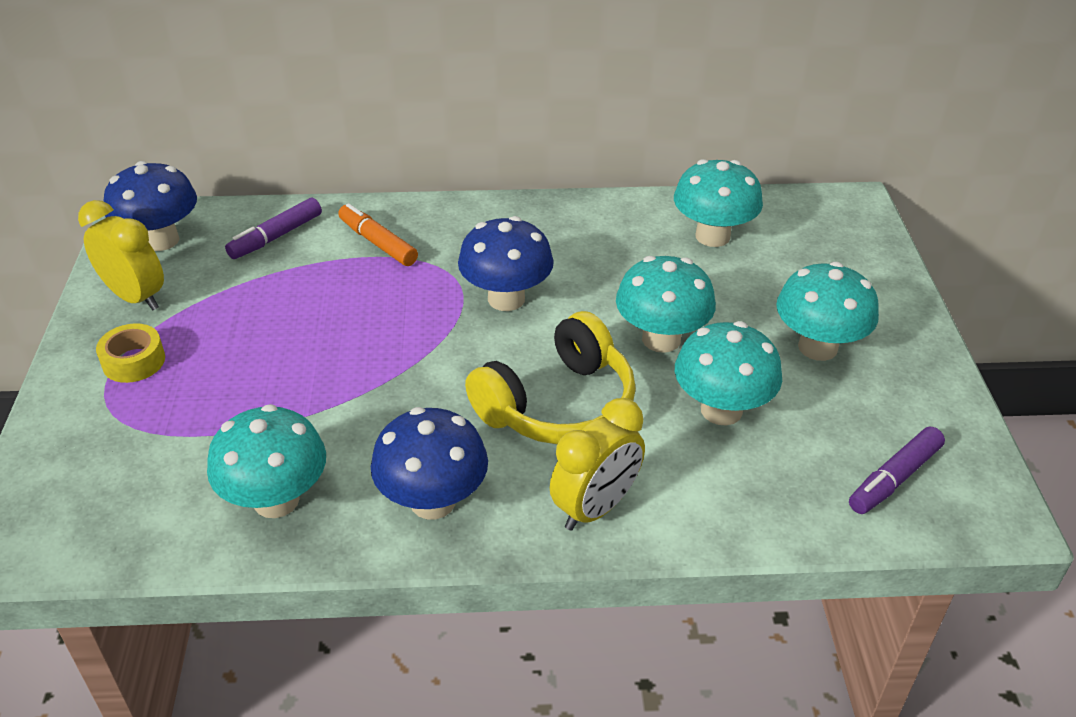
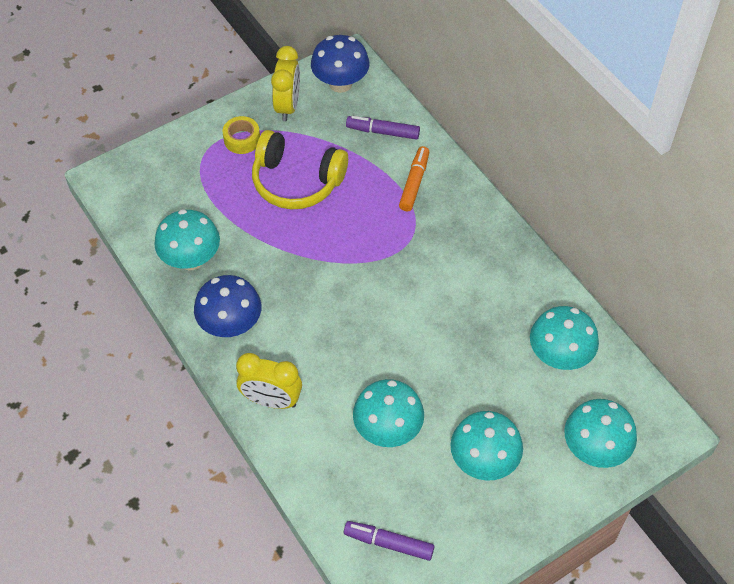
camera: 60 degrees right, 15 degrees up
blue mushroom [458,216,554,311] -> none
yellow headphones [465,311,636,444] -> yellow headphones moved to [252,130,348,209]
turquoise mushroom [616,256,716,353] -> turquoise mushroom moved to [564,399,637,468]

